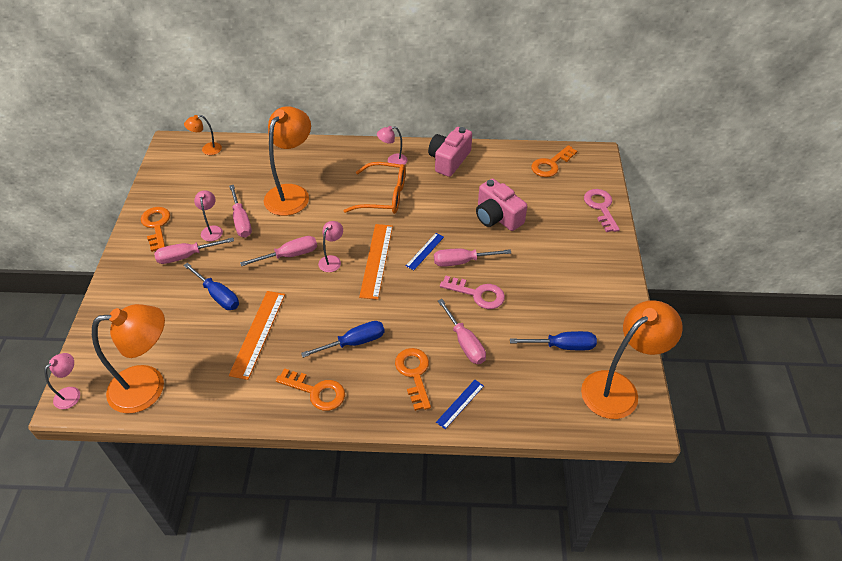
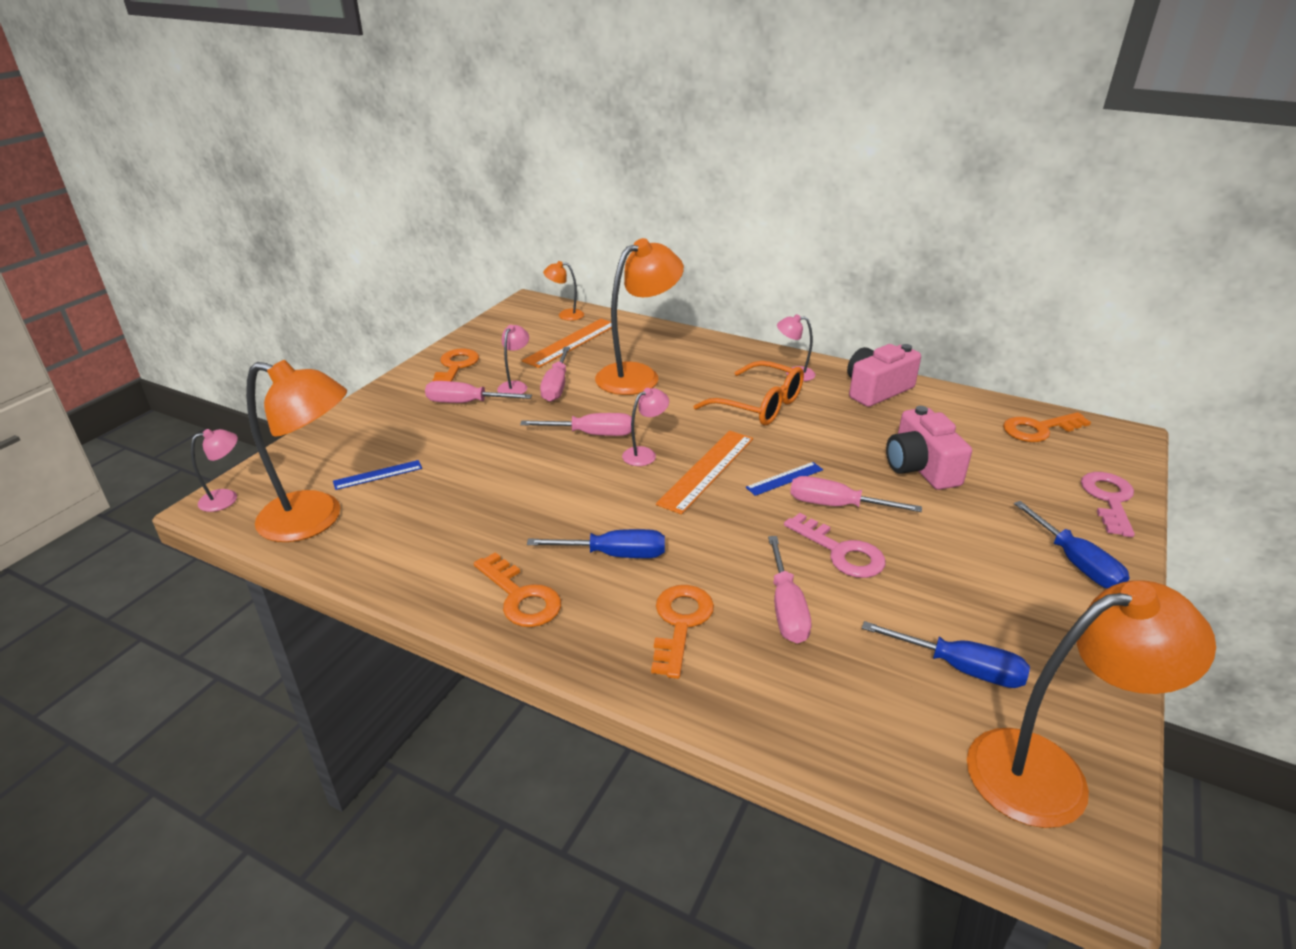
camera: 25 degrees right, 15 degrees down
blue screwdriver [183,262,239,310] -> blue screwdriver moved to [1014,501,1130,589]
orange ruler [229,291,285,380] -> orange ruler moved to [522,319,612,368]
blue ruler [436,380,484,429] -> blue ruler moved to [333,460,422,490]

